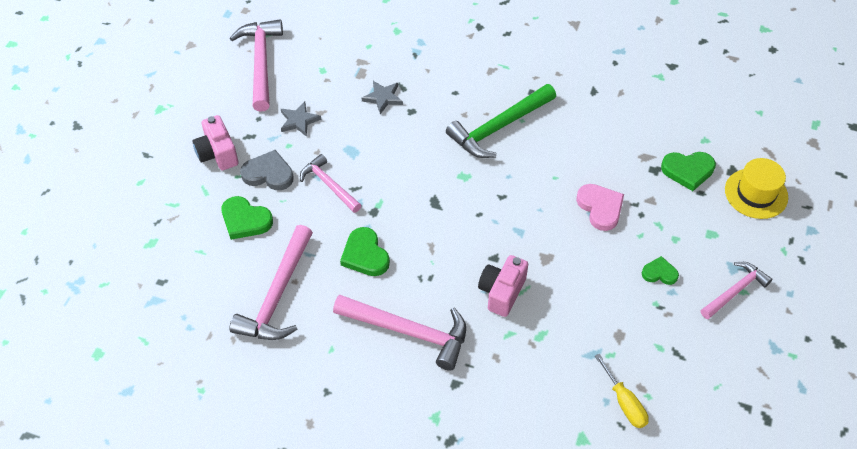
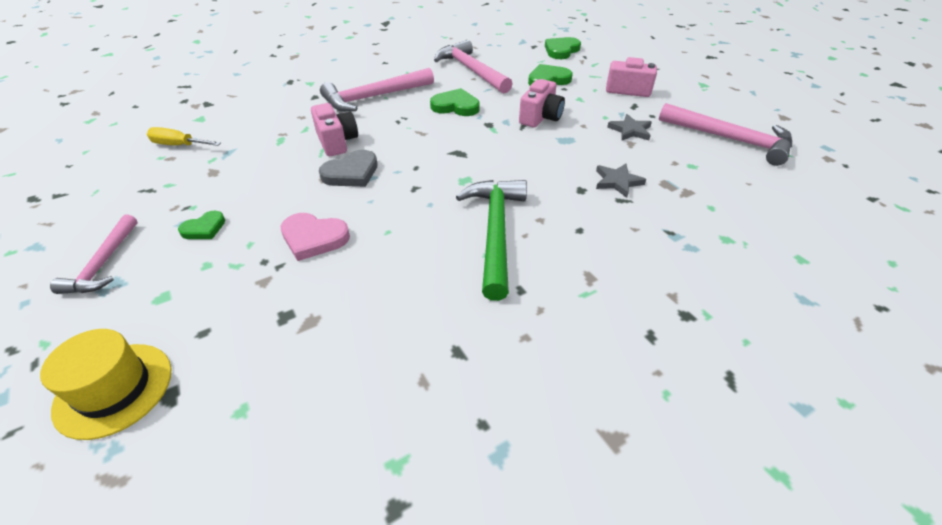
camera: 130 degrees right, 10 degrees down
grey heart [240,150,294,190] -> grey heart moved to [319,150,378,187]
pink hammer [300,154,361,213] -> pink camera [519,79,565,128]
green heart [661,152,716,191] -> green heart moved to [545,37,581,59]

